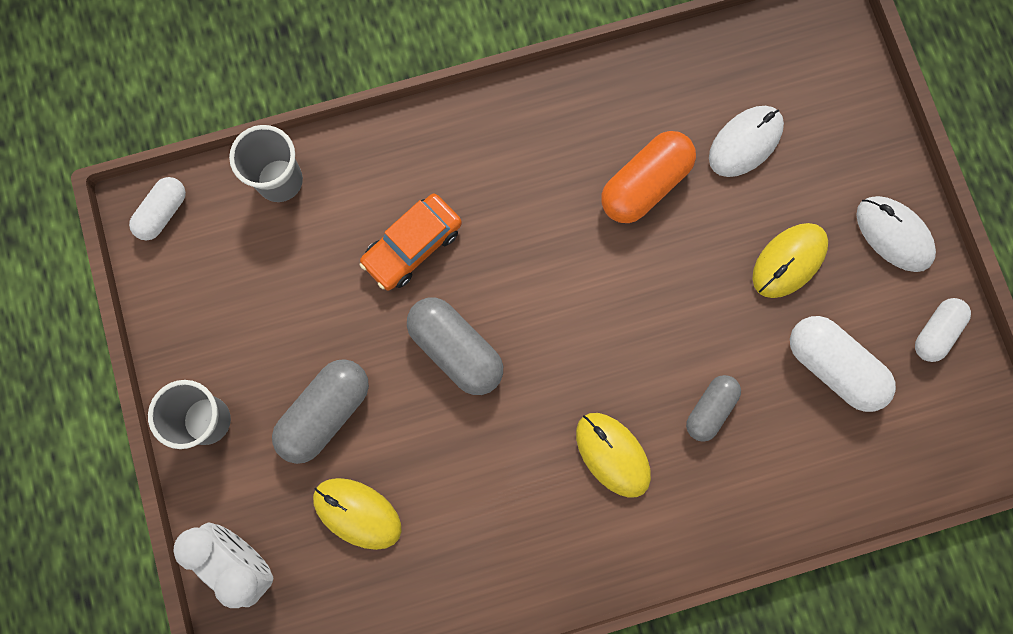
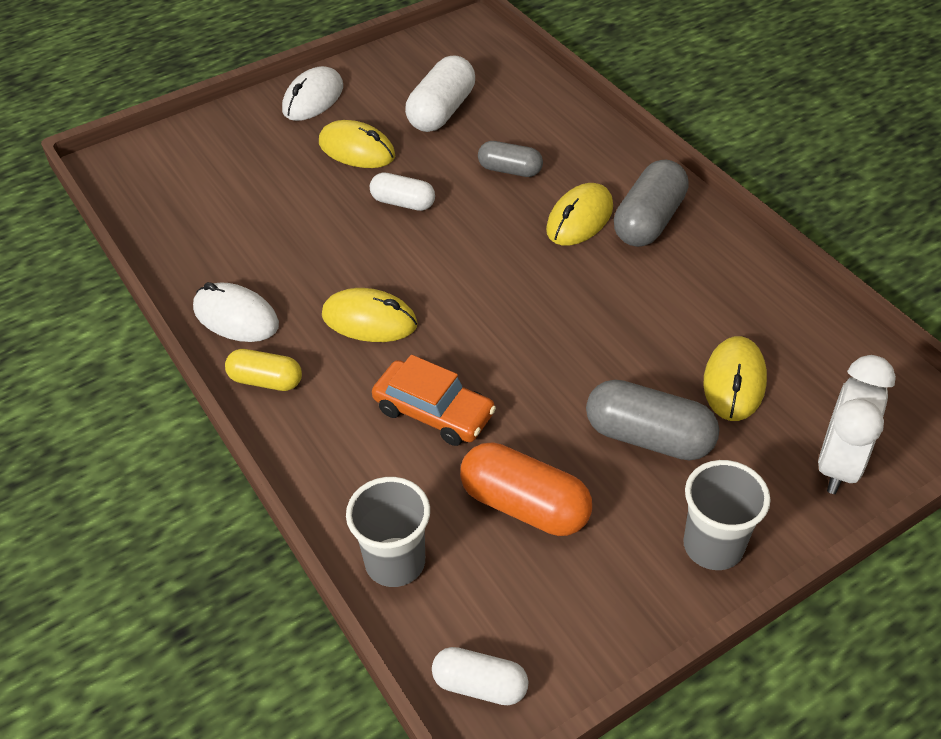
camera: 105 degrees left, 30 degrees down
grey capsule [407,298,503,395] -> grey capsule moved to [614,160,689,247]
orange capsule [601,131,696,223] -> orange capsule moved to [460,442,592,536]
white mouse [709,106,784,177] -> white mouse moved to [193,282,279,342]
white capsule [915,298,971,362] -> white capsule moved to [370,173,435,211]
none -> yellow capsule [225,349,302,391]
none -> yellow mouse [322,288,417,342]

